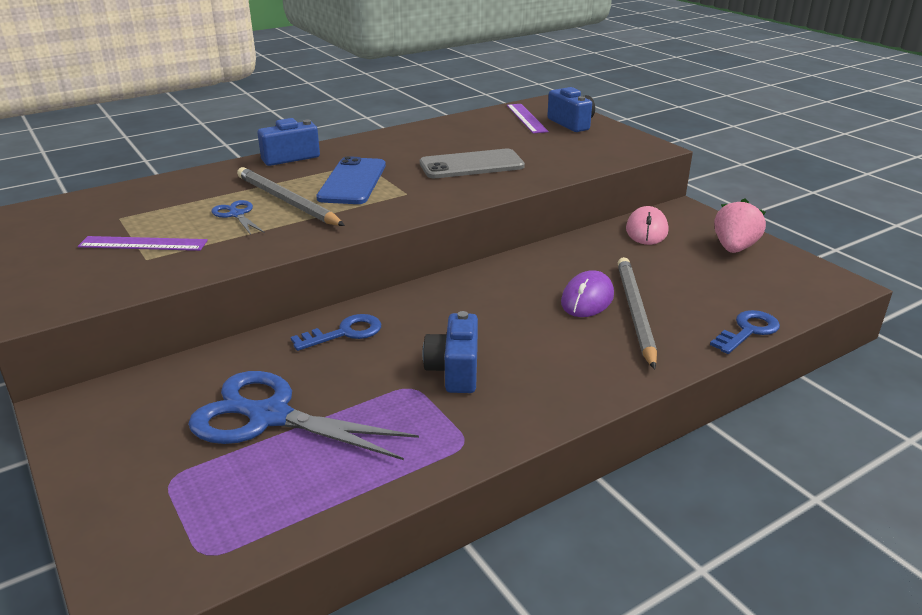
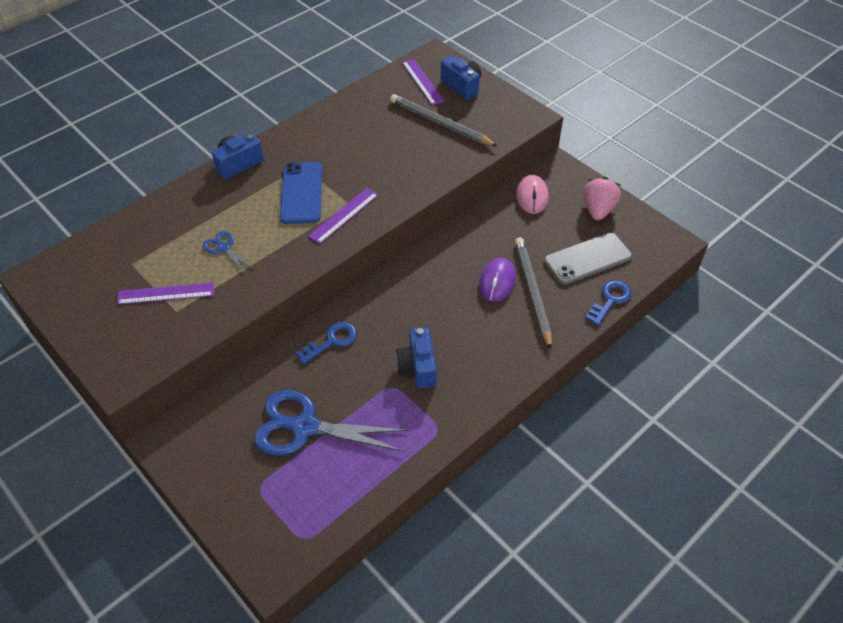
camera: 10 degrees left, 20 degrees up
grey pencil [237,167,345,226] -> grey pencil moved to [390,94,497,146]
grey phone [420,149,525,178] -> grey phone moved to [544,233,632,285]
none -> purple ruler [308,188,378,244]

